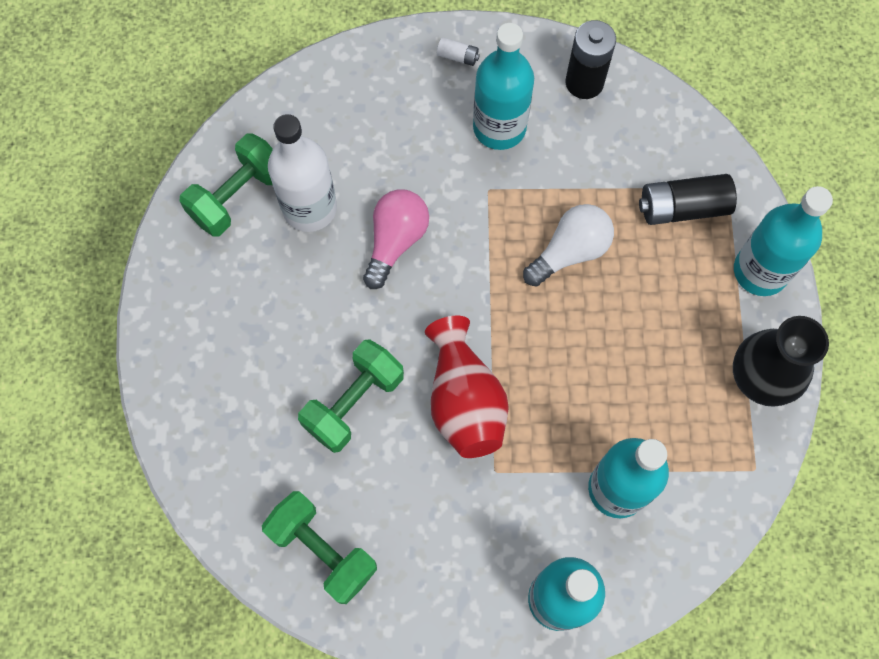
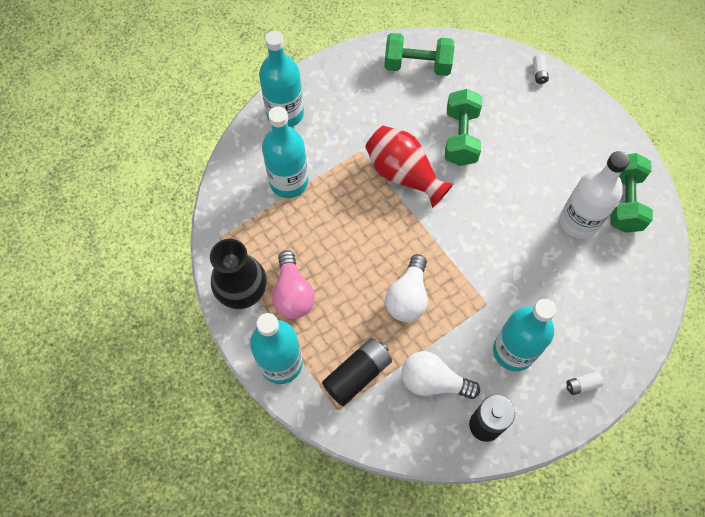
camera: 145 degrees right, 5 degrees down
pink light bulb [363,189,429,289] -> pink light bulb moved to [272,250,315,319]
none -> white light bulb [402,351,480,399]
none -> white battery [533,54,549,84]

